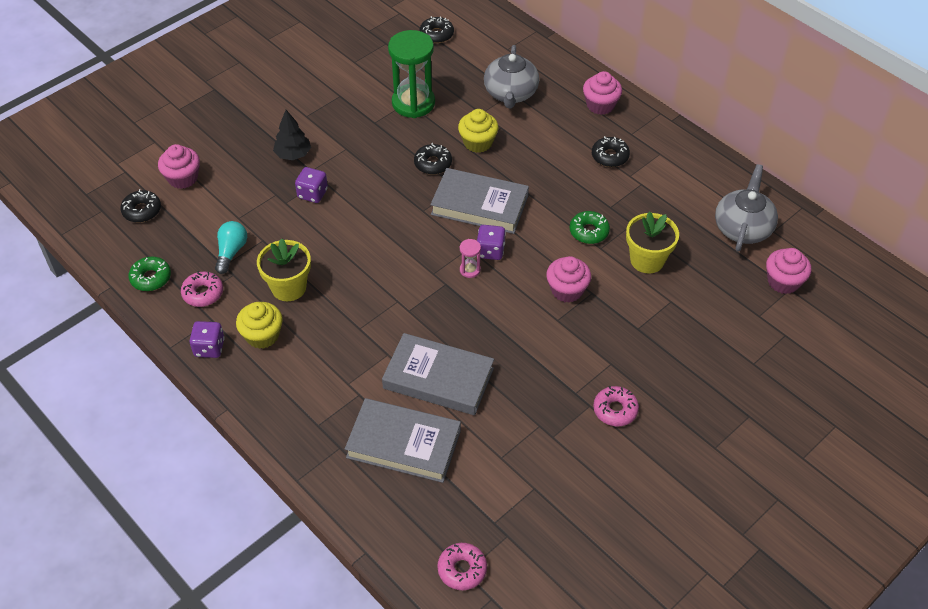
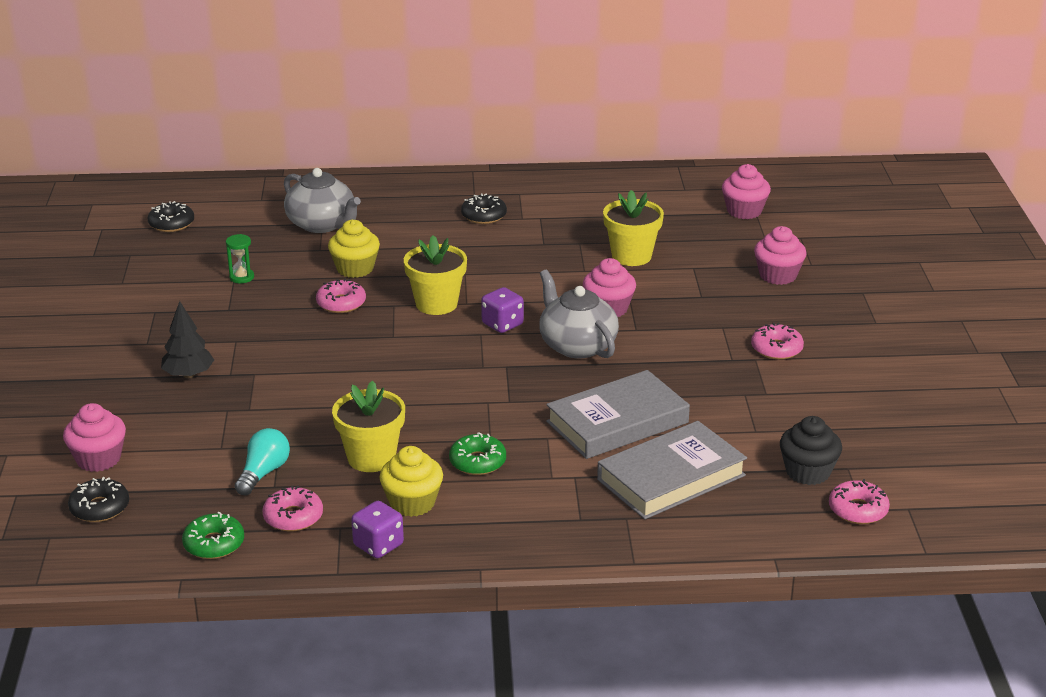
camera: 50 degrees left, 20 degrees down
turquoise light bulb [215,221,247,274] -> turquoise light bulb turned 60 degrees clockwise [235,428,290,495]
purple dice [295,167,328,203] -> none
green hourglass [388,30,435,118] -> green hourglass [226,234,254,283], size x0.43
black donut [414,143,452,175] -> pink donut [316,278,366,313]
grey book [430,168,529,234] -> yellow flower pot [404,235,467,315]
pink hourglass [460,239,481,278] -> none
green donut [570,211,610,244] -> green donut moved to [449,432,506,475]
pink cupcake [583,71,622,115] -> pink cupcake moved to [754,226,806,285]
grey teapot [715,164,778,252] -> grey teapot moved to [539,270,619,359]
none -> black cupcake [780,416,842,485]

